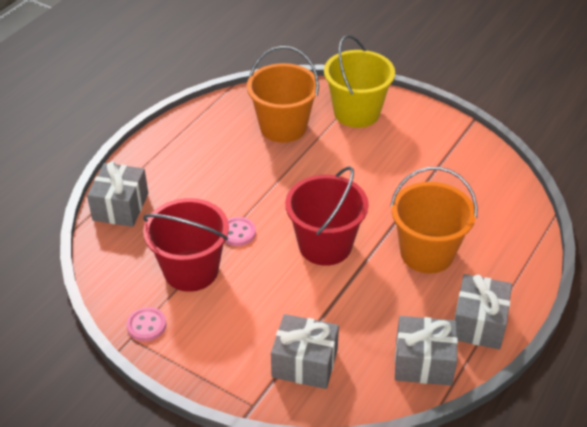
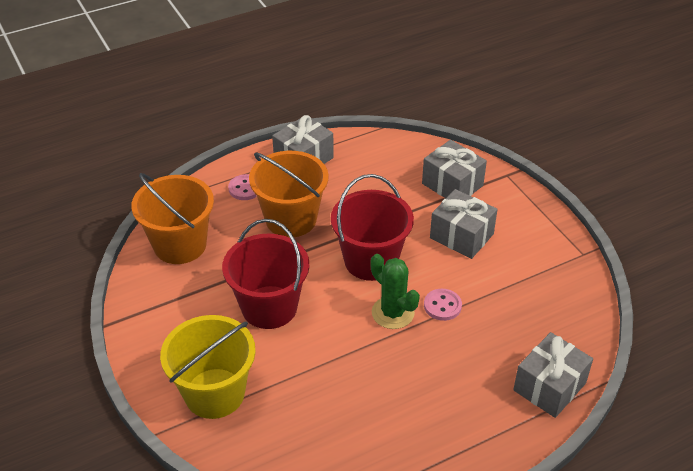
camera: 150 degrees left, 0 degrees up
pink button [127,307,166,341] -> pink button moved to [228,174,257,200]
red bucket [143,198,229,292] -> red bucket moved to [222,219,309,329]
orange bucket [247,46,319,143] -> orange bucket moved to [131,173,214,264]
grey gift [395,316,458,385] -> grey gift moved to [430,189,498,259]
none -> green cactus [370,254,420,329]

